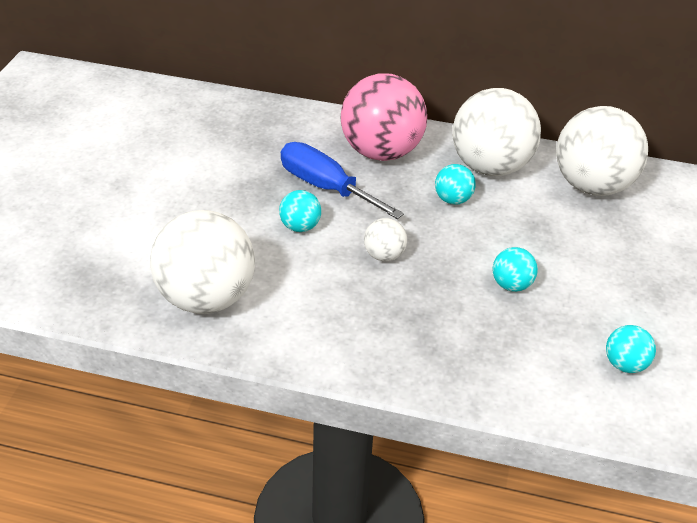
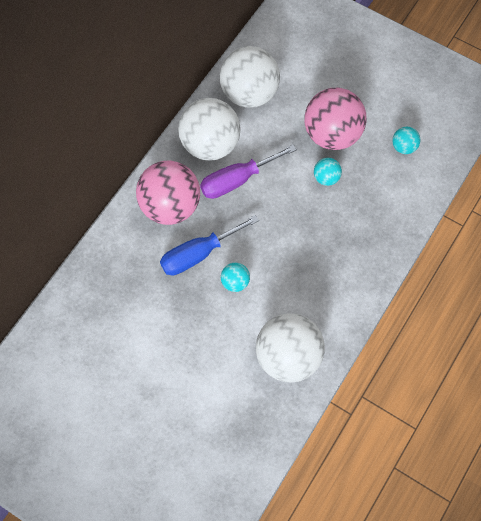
camera: 70 degrees left, 25 degrees up
white ball [364,218,407,261] -> none
turquoise ball [435,164,476,205] -> purple screwdriver [200,145,297,199]
none -> pink ball [304,88,366,150]

